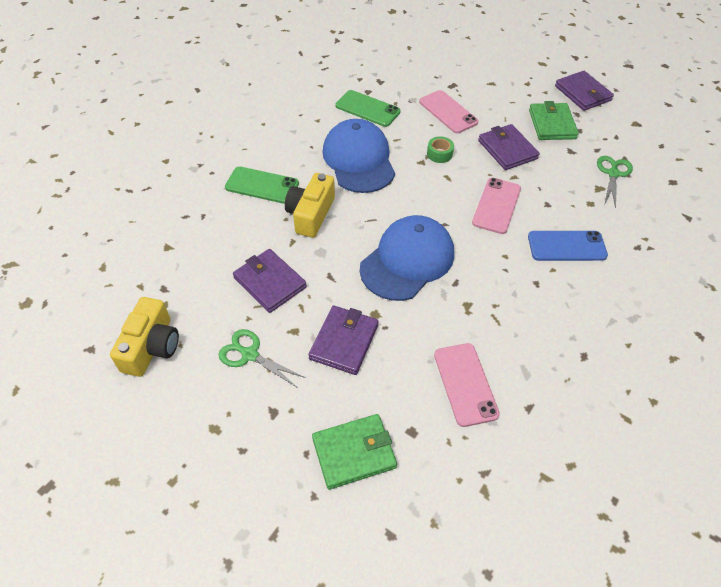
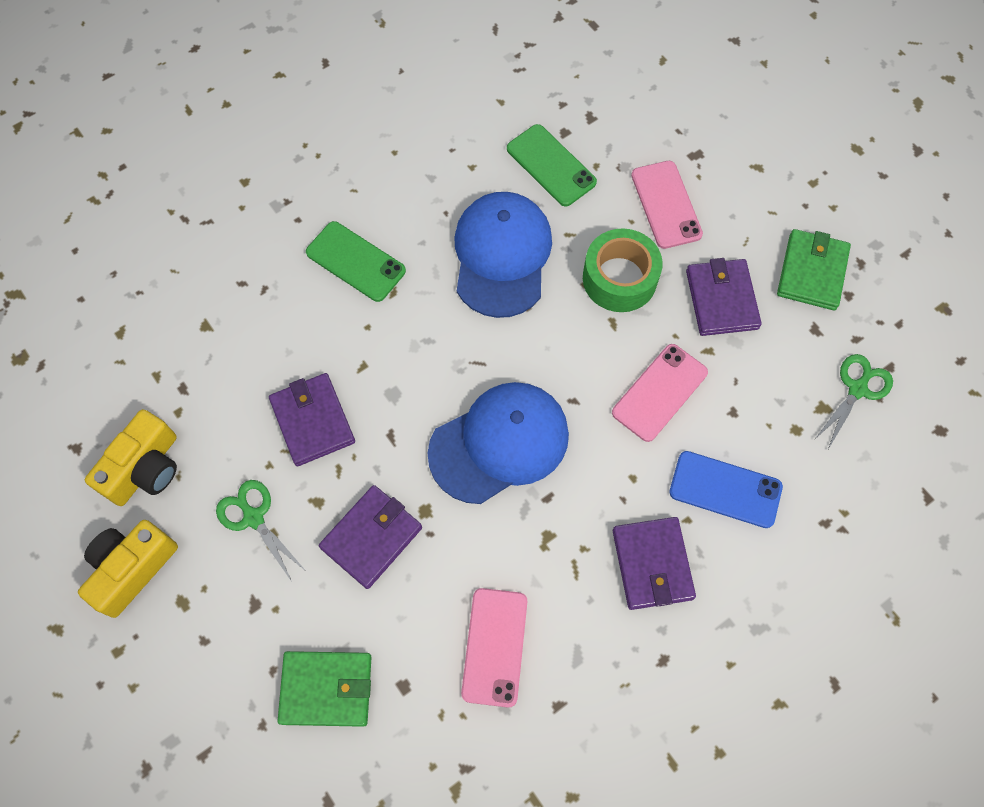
camera: 20 degrees right, 15 degrees up
yellow camera [285,173,335,238] -> yellow camera moved to [78,520,178,618]
green tape [427,136,454,163] -> green tape [583,228,663,312], size x1.95
purple wallet [555,71,614,111] -> purple wallet moved to [613,517,696,610]

